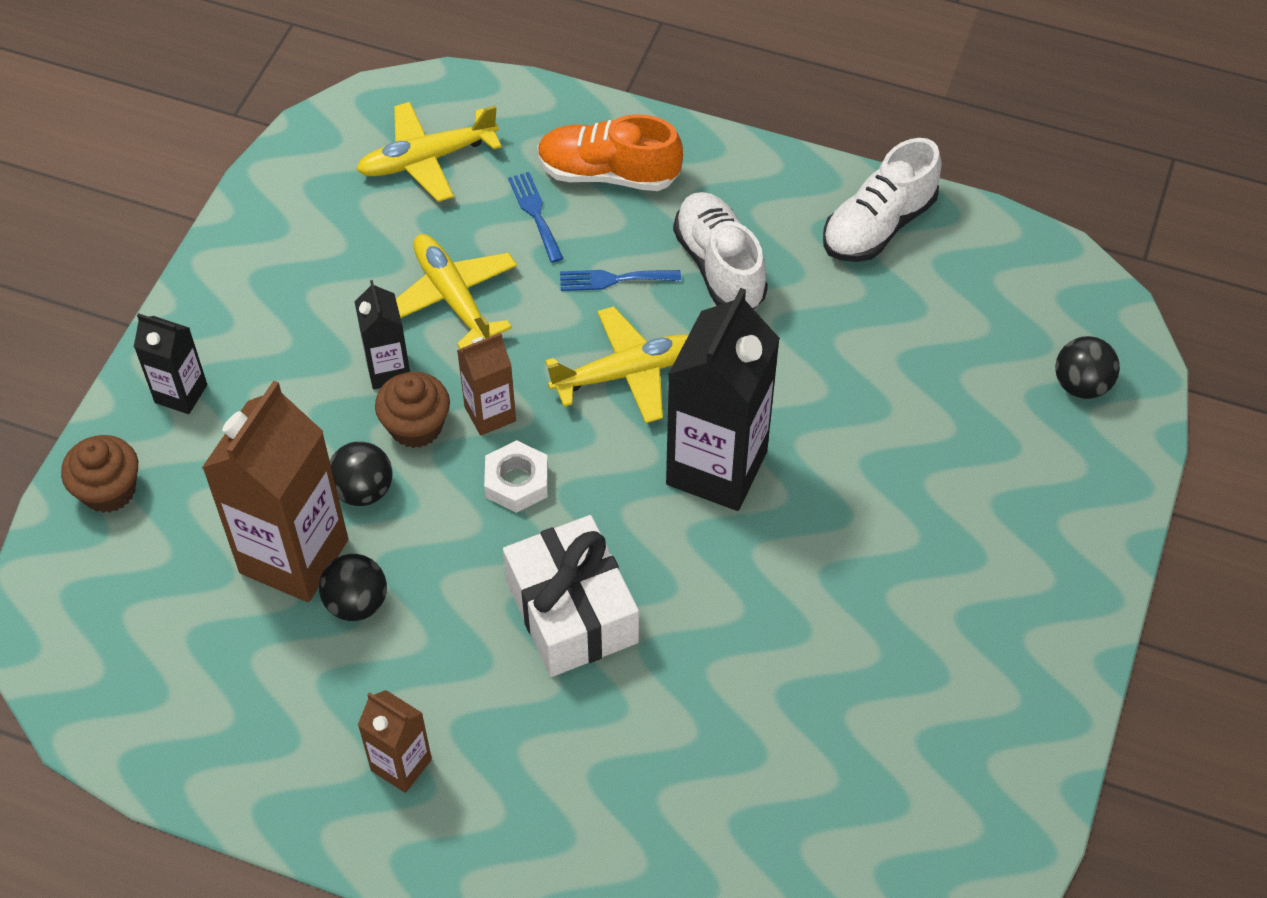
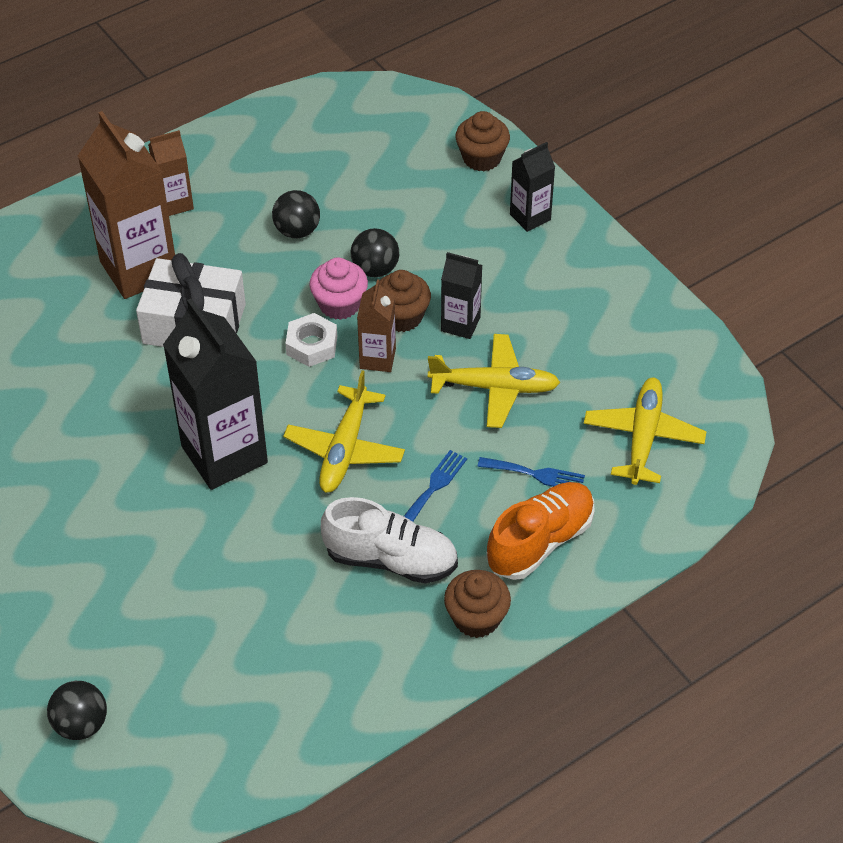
camera: 125 degrees right, 5 degrees down
brown carton [202,381,348,602] -> brown carton moved to [78,111,175,299]
white shoe [823,138,942,262] -> none
none -> pink cupcake [309,258,368,320]
none -> brown cupcake [444,570,511,638]

